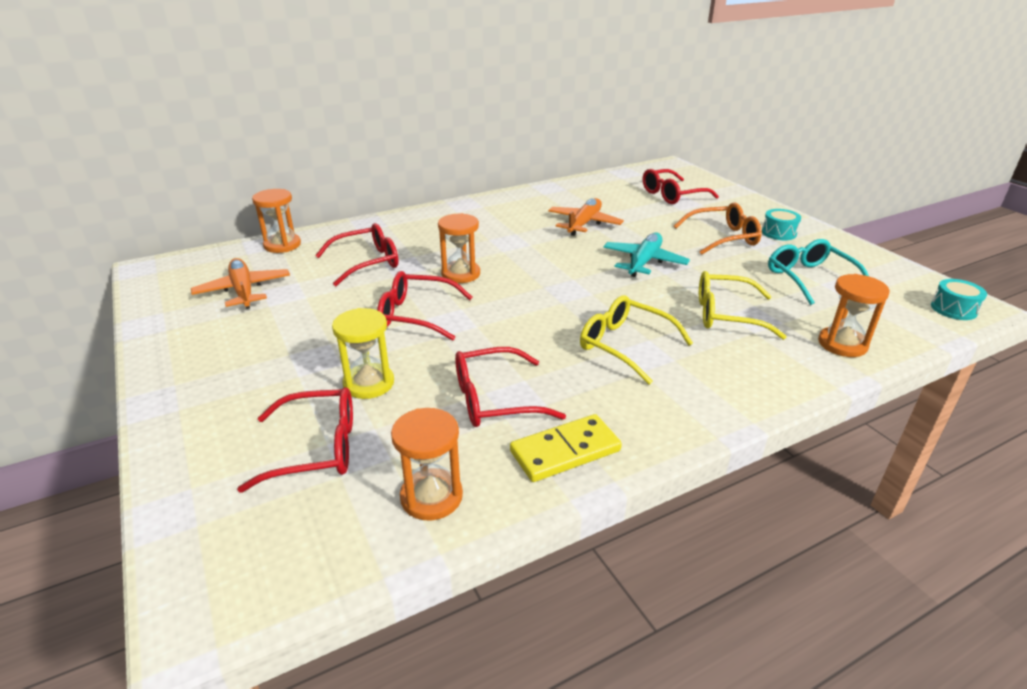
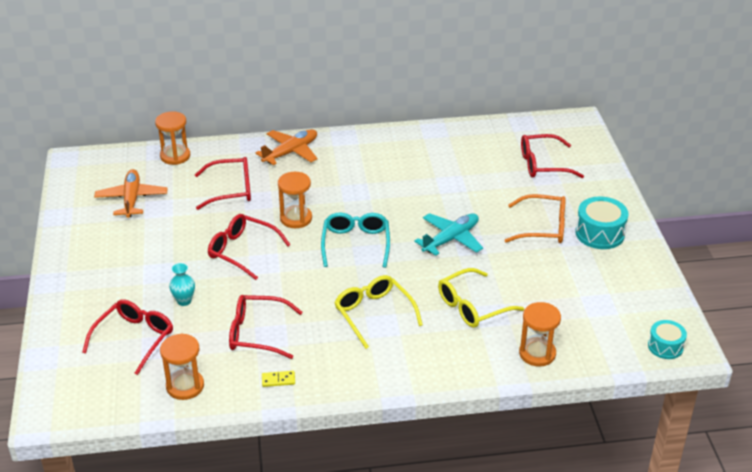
camera: 20 degrees right, 5 degrees up
red glasses [237,388,353,493] -> red glasses turned 75 degrees counterclockwise [82,299,173,375]
yellow hourglass [332,308,394,399] -> turquoise vase [169,263,195,306]
yellow domino [510,414,622,482] -> yellow domino [262,371,295,387], size x0.49
orange plane [548,198,624,236] -> orange plane moved to [256,129,317,165]
yellow glasses [699,271,787,340] -> yellow glasses turned 60 degrees counterclockwise [438,268,524,328]
turquoise drum [762,209,801,240] -> turquoise drum [576,196,629,249], size x1.56
turquoise glasses [768,239,869,305] -> turquoise glasses moved to [321,212,390,268]

